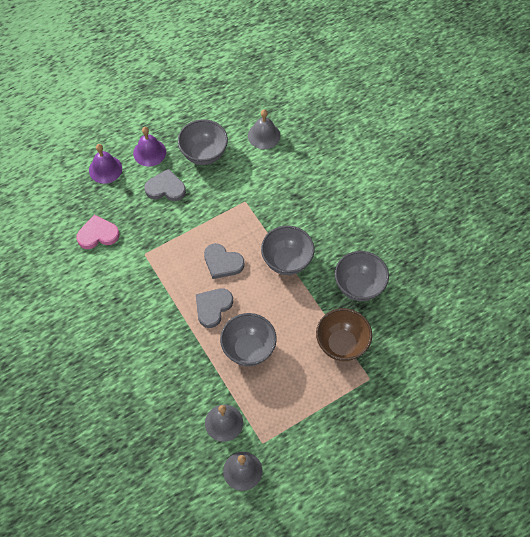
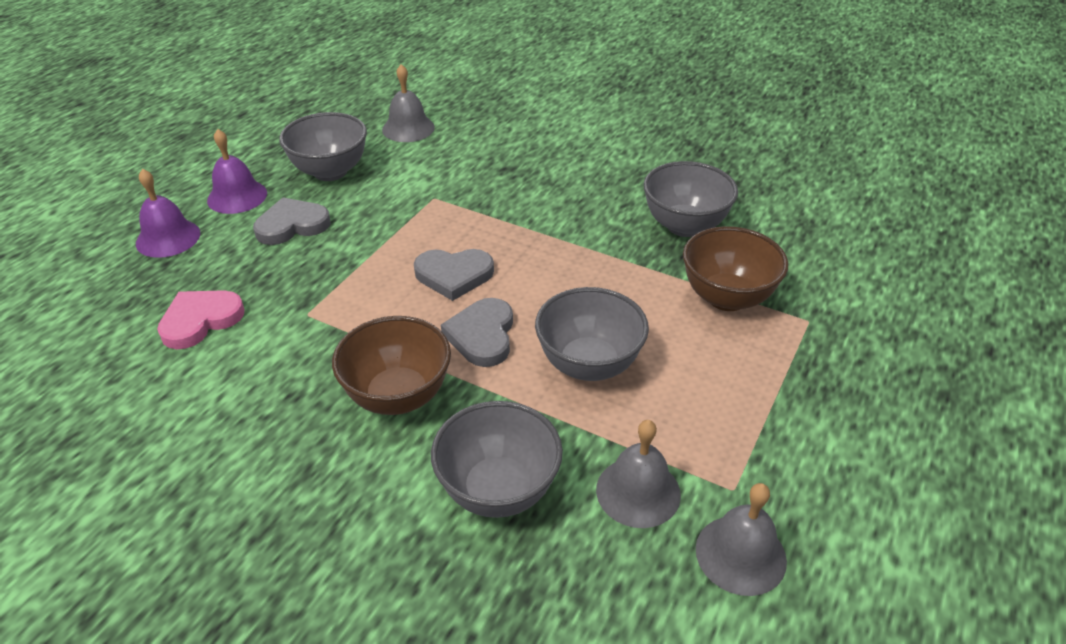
camera: 30 degrees left, 20 degrees down
grey bowl [261,226,314,275] -> grey bowl moved to [431,401,563,518]
none -> brown bowl [332,316,451,415]

